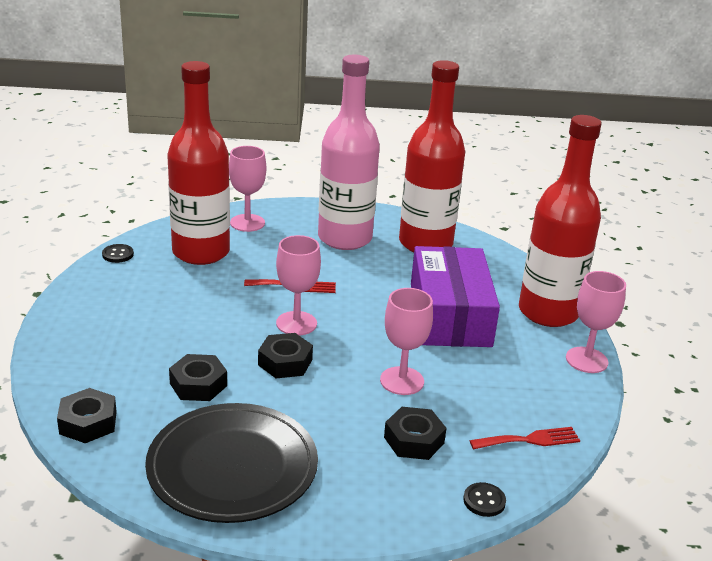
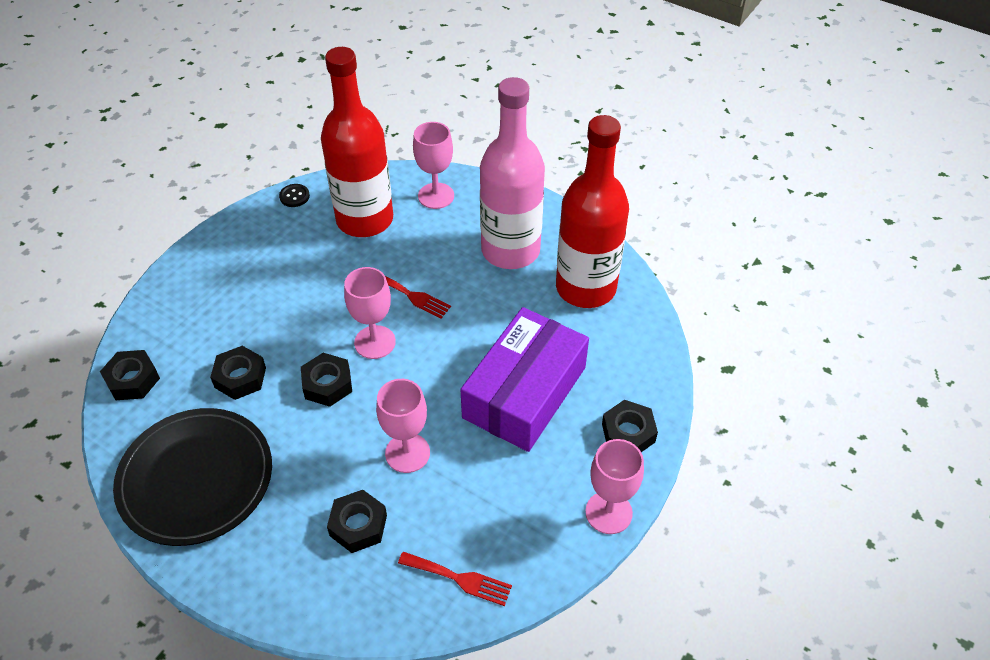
camera: 35 degrees right, 20 degrees up
black button [463,482,506,517] -> none
red bottle [519,115,602,327] -> black nut [602,400,658,452]

